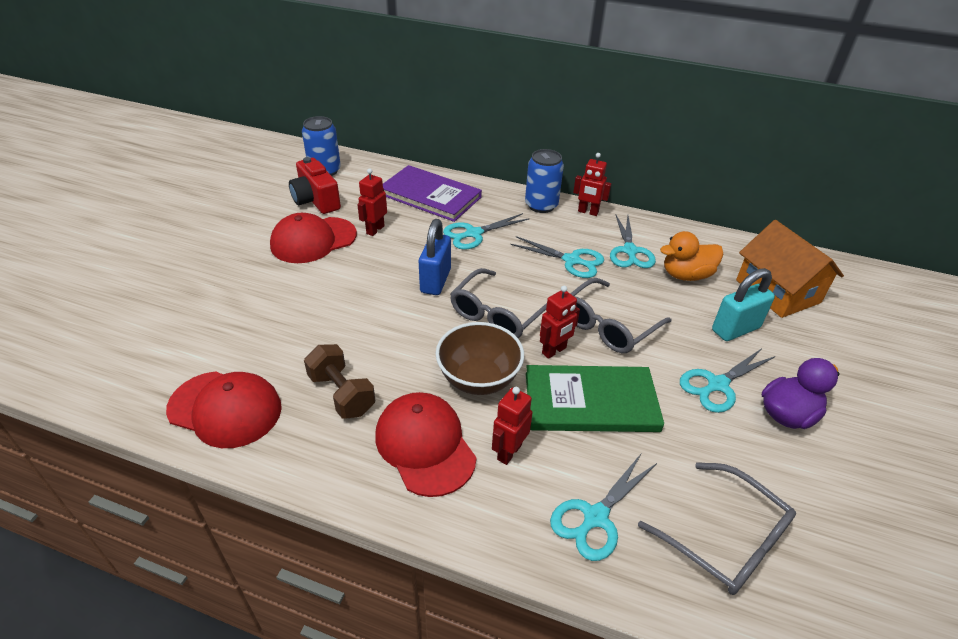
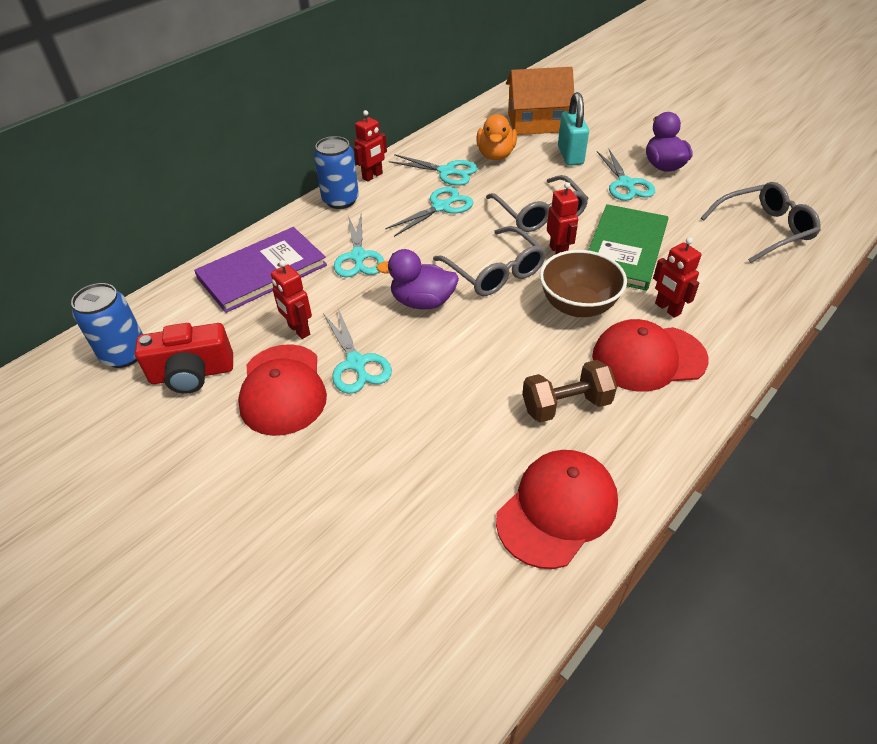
camera: 65 degrees left, 5 degrees up
blue padlock [419,219,451,295] -> purple duck [376,249,459,309]
turquoise scissors [550,454,657,561] -> turquoise scissors moved to [323,309,392,394]

